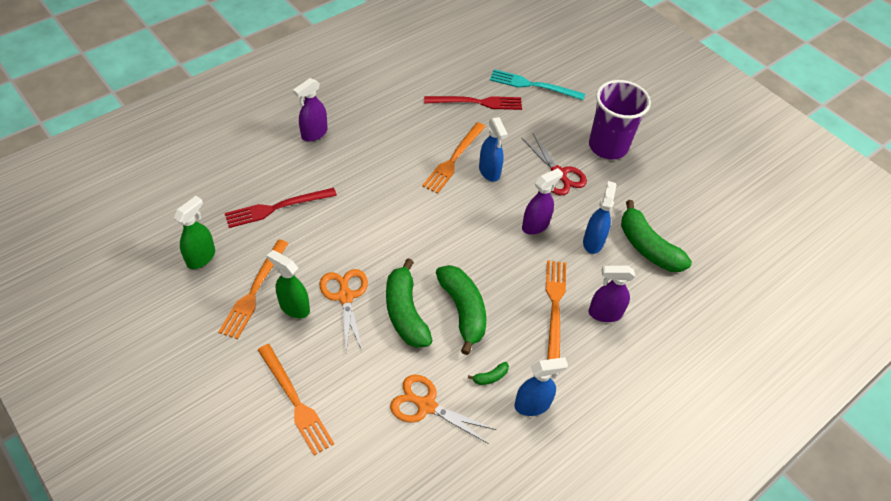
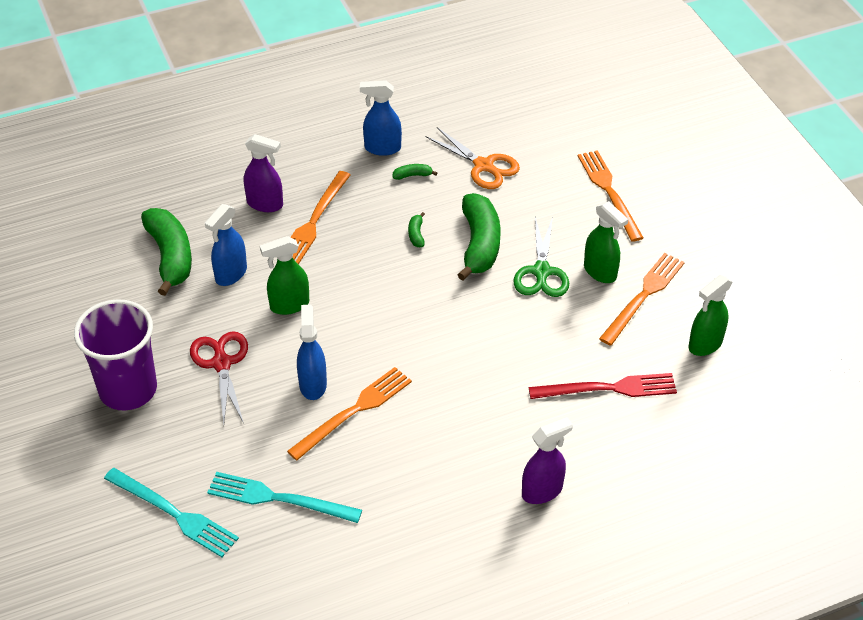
camera: 160 degrees left, 5 degrees down
orange scissors [320,269,368,353] -> green scissors [513,217,569,297]
red fork [424,96,522,110] -> turquoise fork [207,472,362,523]
green banana [436,265,486,355] -> green banana [408,212,425,247], size x0.41
purple spray bottle [522,168,563,235] -> green spray bottle [260,236,309,315]

